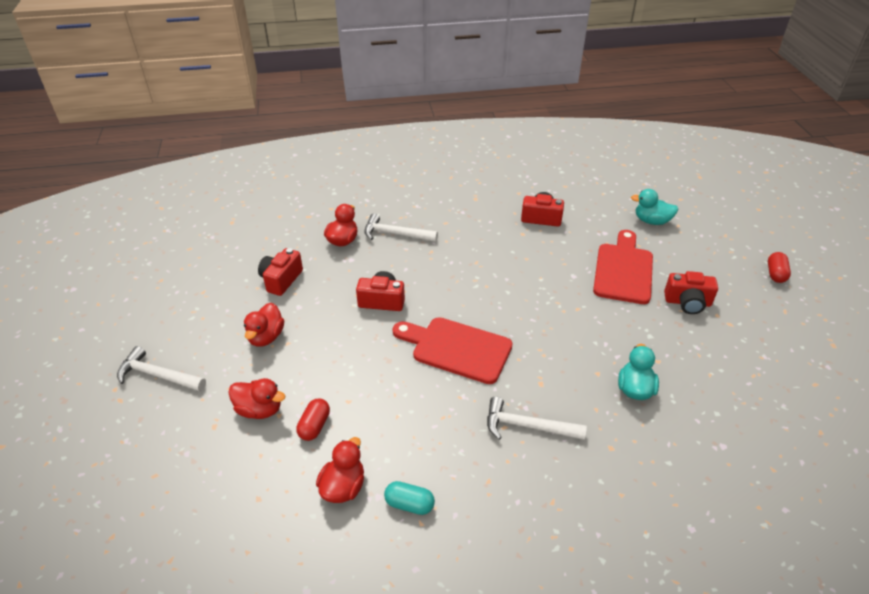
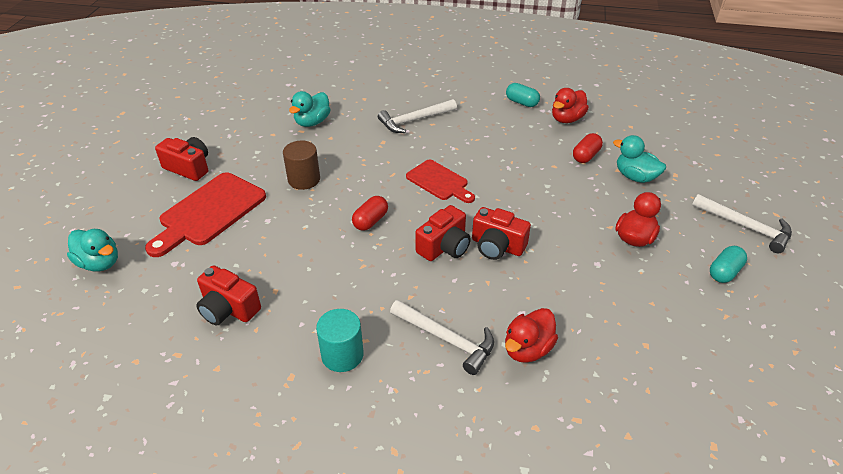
camera: 160 degrees left, 0 degrees up
red duck [228,378,285,419] -> turquoise duck [613,135,666,183]
red camera [258,248,303,296] -> red camera moved to [415,205,471,261]
red cutting board [393,317,513,384] -> red cutting board [406,159,475,203], size x0.63
white hammer [487,397,587,440] -> white hammer turned 120 degrees clockwise [378,99,457,133]
red capsule [768,252,791,283] -> red capsule moved to [352,196,388,231]
none -> brown cylinder [283,141,320,190]
none -> turquoise cylinder [316,309,364,372]
none -> turquoise capsule [710,246,747,283]

